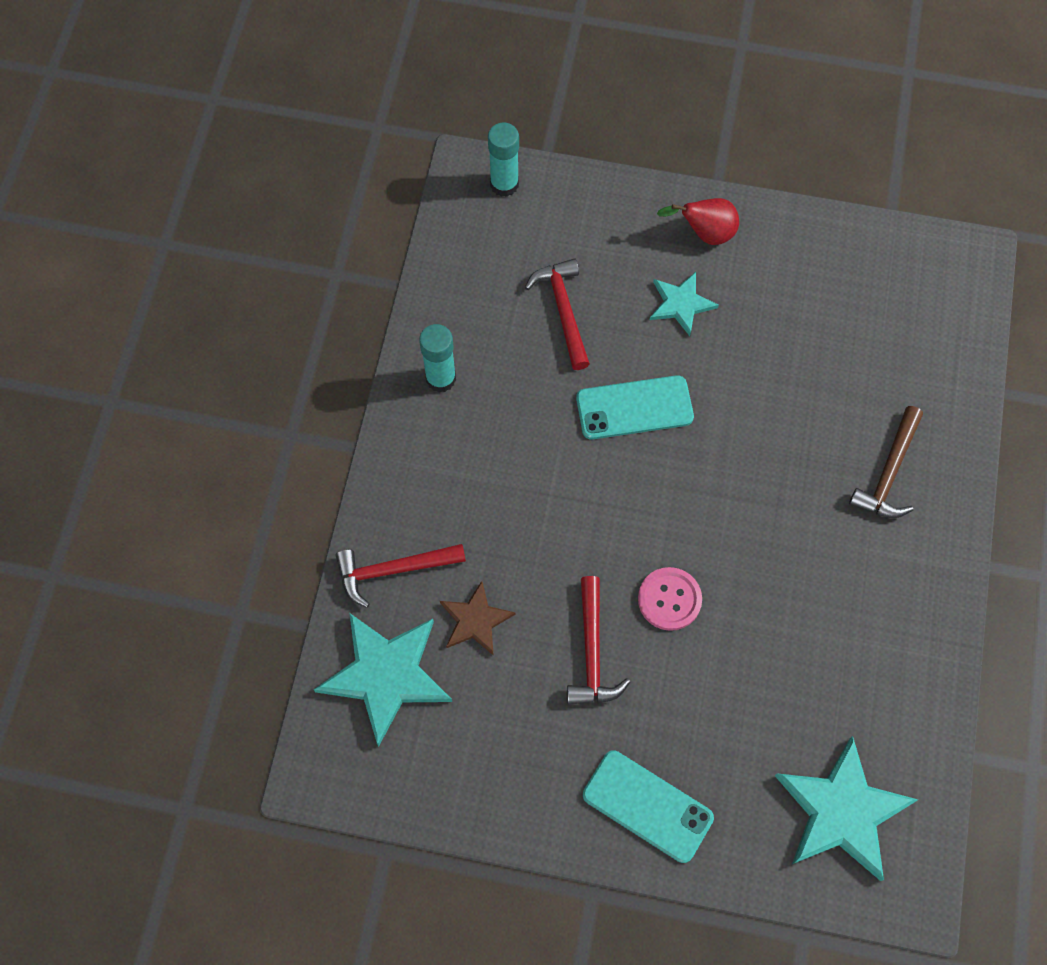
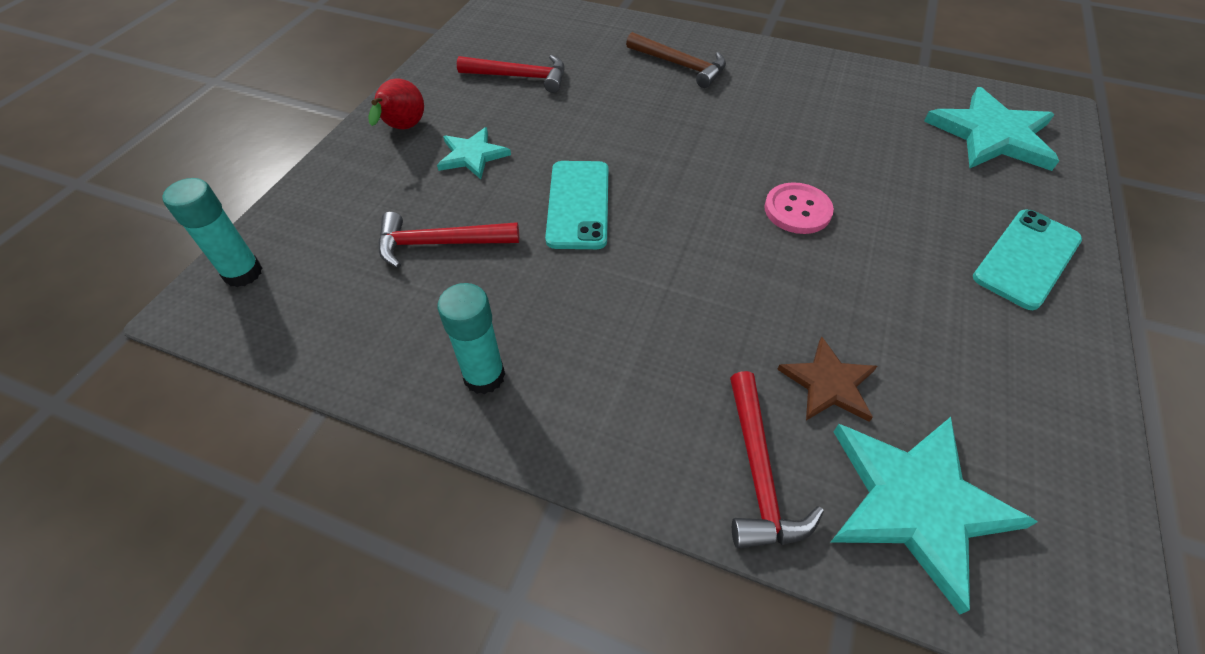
camera: 80 degrees left, 15 degrees down
red hammer [567,576,630,705] -> red hammer moved to [457,55,565,93]

